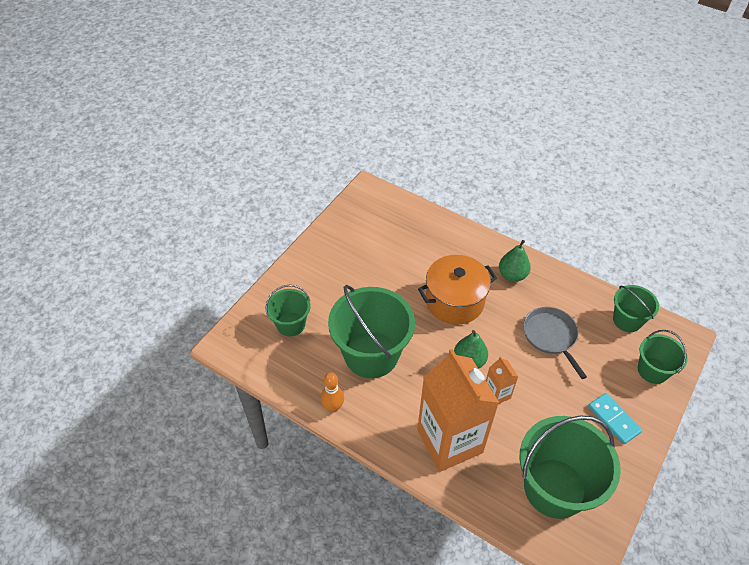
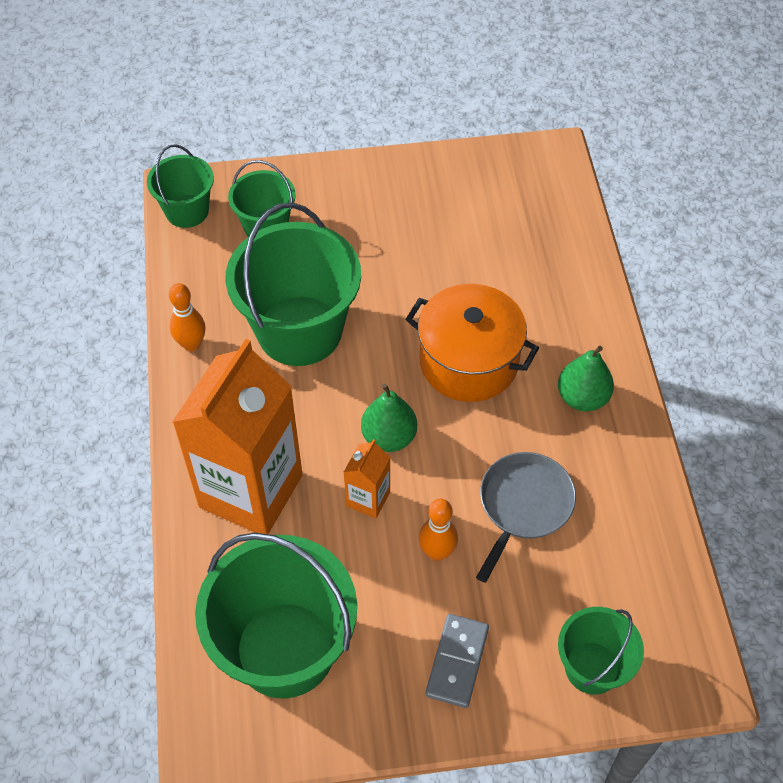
camera: 50 degrees right, 5 degrees up
turquoise domino [588,393,642,445] -> grey domino [425,614,489,708]
green bucket [613,285,659,332] -> green bucket moved to [147,144,214,228]
none -> orange bowling pin [419,499,458,561]

